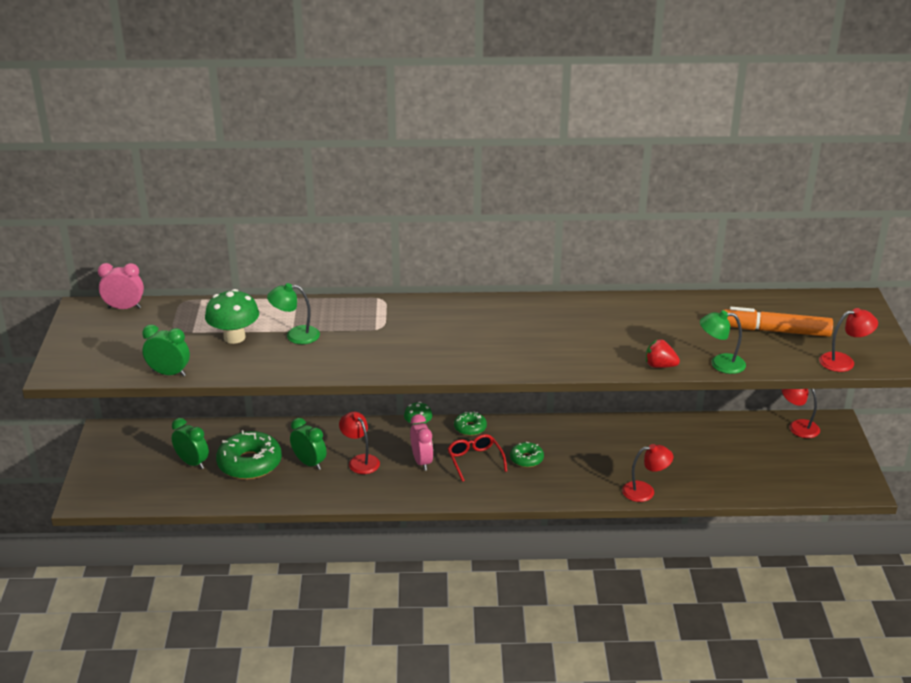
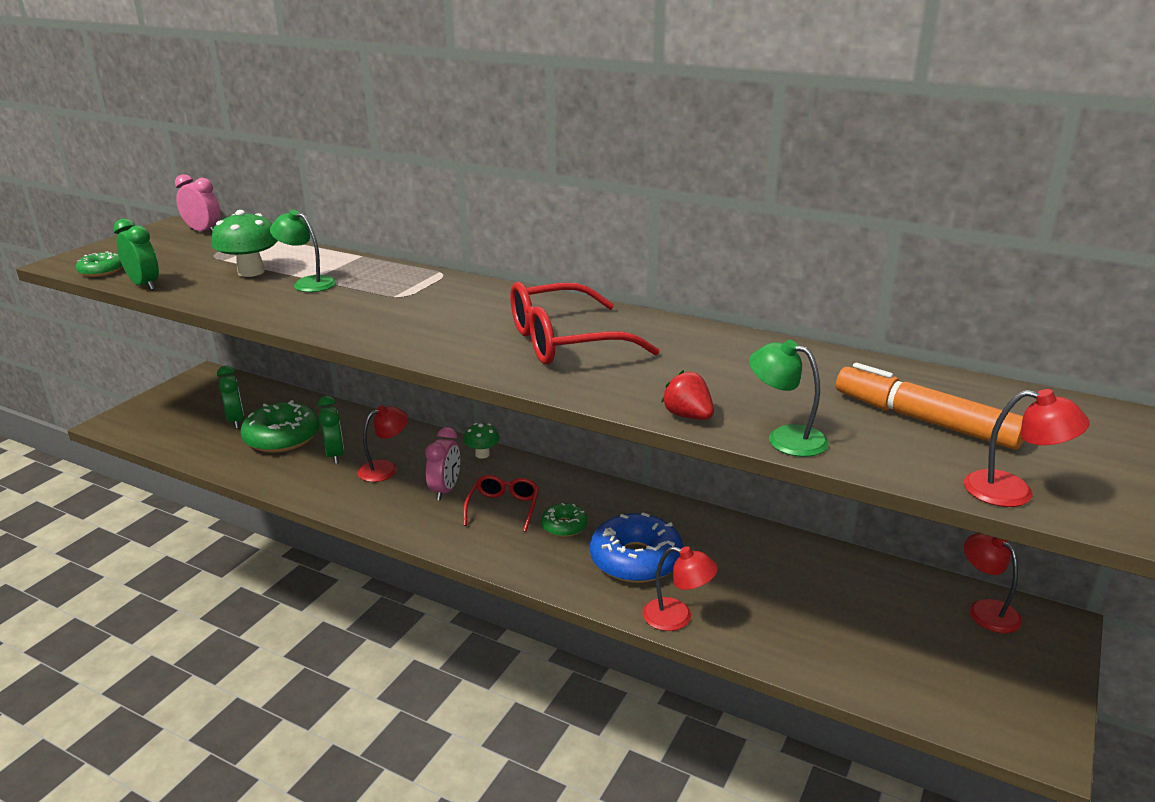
camera: 30 degrees right, 5 degrees down
red lamp [339,412,380,474] -> red lamp turned 60 degrees clockwise [358,405,408,482]
green donut [454,412,487,436] -> green donut moved to [76,251,122,277]
none -> red glasses [510,282,660,365]
none -> blue donut [590,513,683,583]

